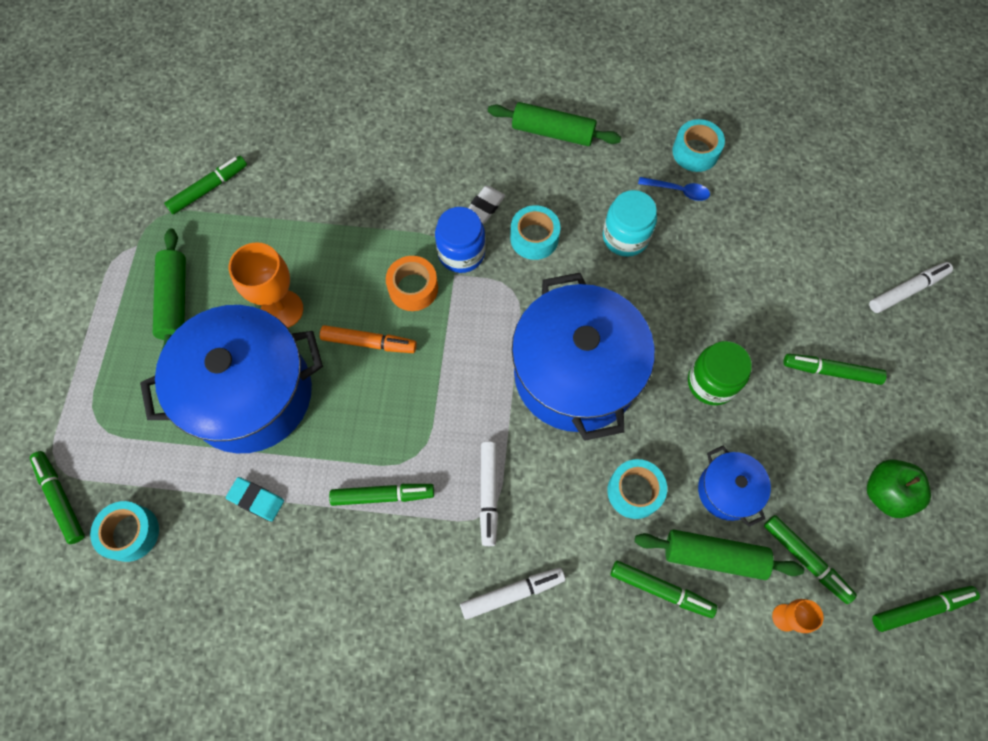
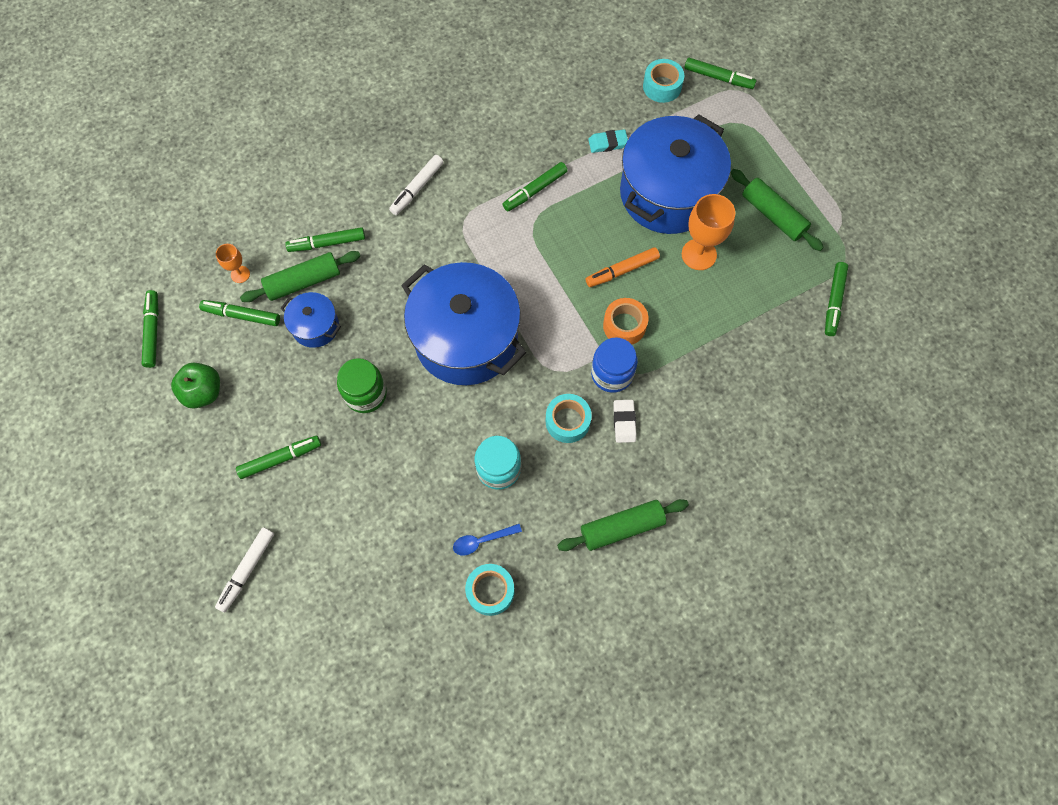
camera: 145 degrees right, 0 degrees up
white marker [480,441,498,546] -> none
turquoise tape [607,459,667,519] -> none
green marker [872,586,980,632] -> green marker turned 135 degrees clockwise [142,290,159,368]

